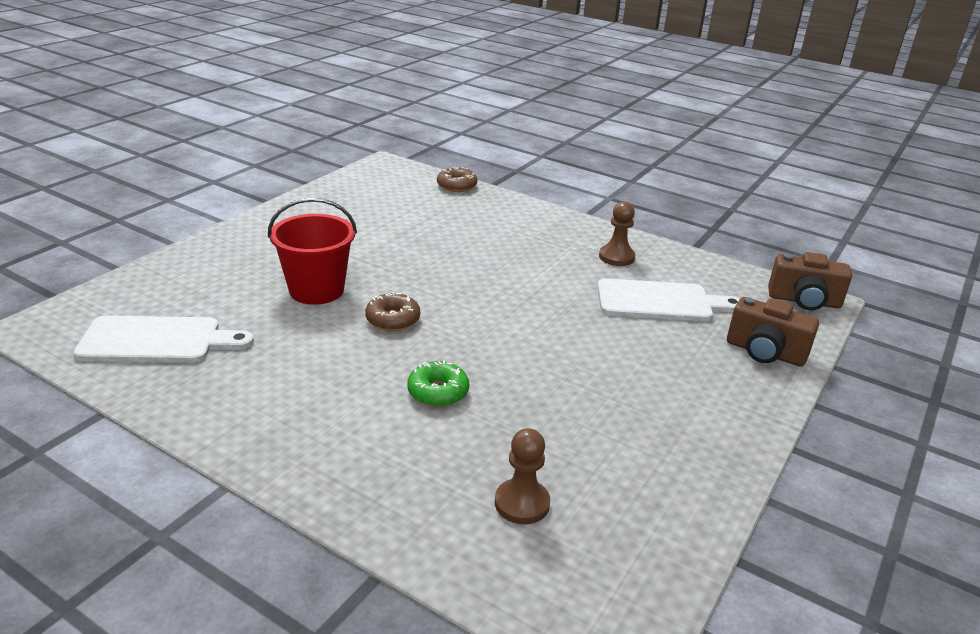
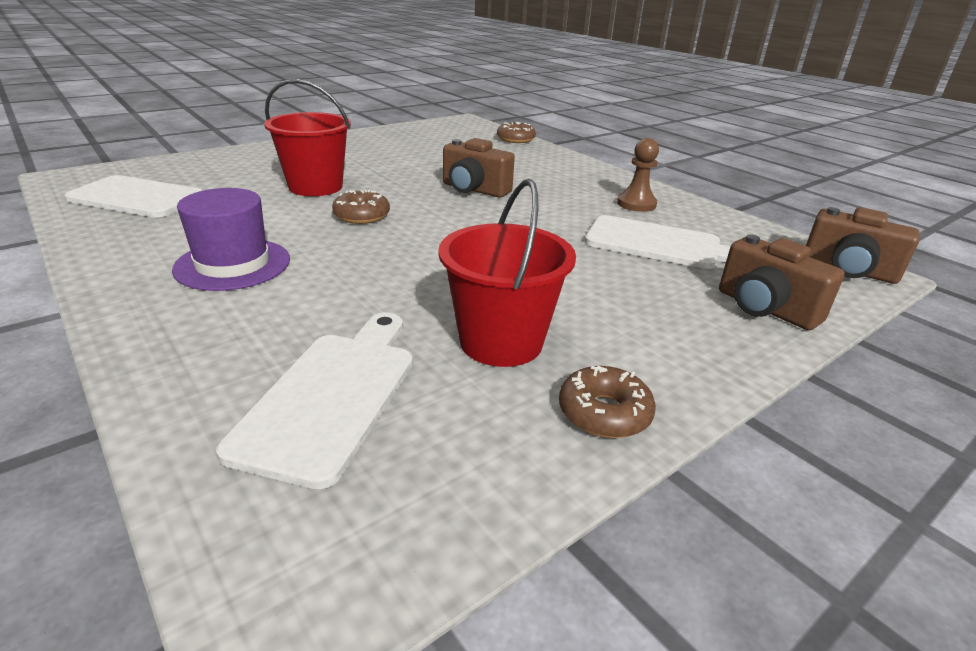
camera: 20 degrees right, 0 degrees up
green donut [407,360,469,407] -> none
brown pawn [495,428,550,524] -> white cutting board [216,312,413,489]
none -> purple hat [172,188,290,291]
none -> red bucket [438,179,576,367]
none -> brown camera [443,138,515,197]
none -> brown donut [559,366,656,438]

